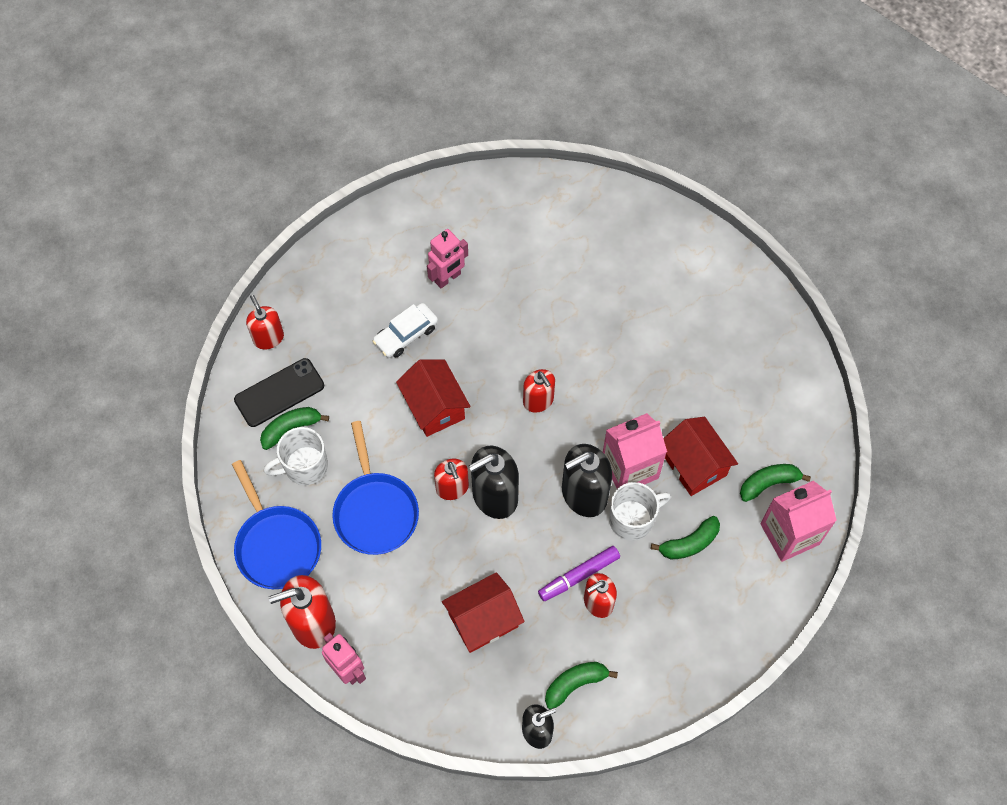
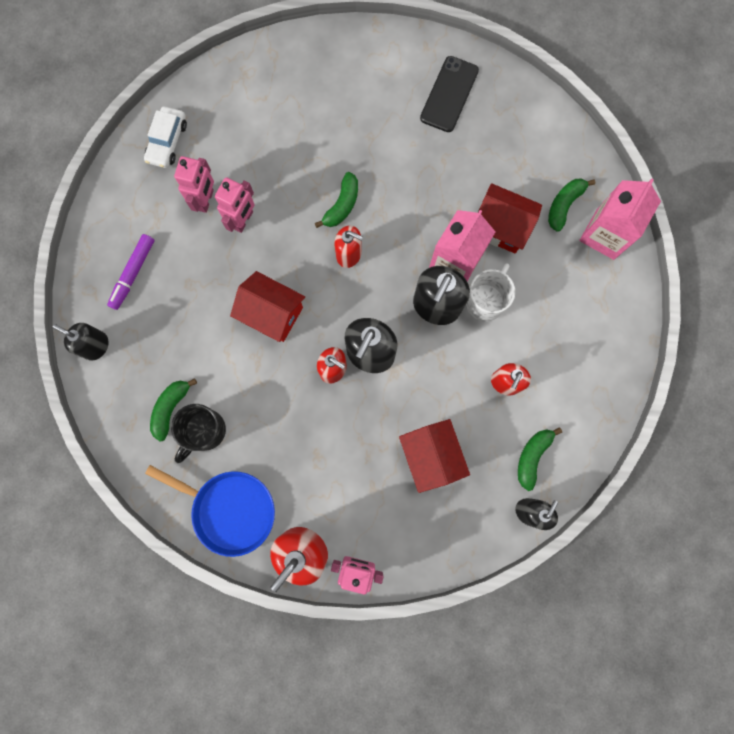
camera: 35 degrees left, 15 degrees up
black phone [234,358,324,427] -> black phone moved to [420,56,479,132]
red soap dispenser [246,295,284,349] -> black soap dispenser [53,323,109,361]
white mug [264,427,328,485] -> black mug [171,404,226,463]
blue pan [332,421,419,555] -> none
white car [372,303,438,358] -> white car moved to [144,106,187,168]
red house [442,572,525,653] -> red house turned 45 degrees counterclockwise [399,419,470,493]
purple marker [538,546,620,601] -> purple marker moved to [107,234,154,310]
green banana [651,516,720,559] -> green banana moved to [315,172,358,228]
none -> pink robot [215,177,255,233]

